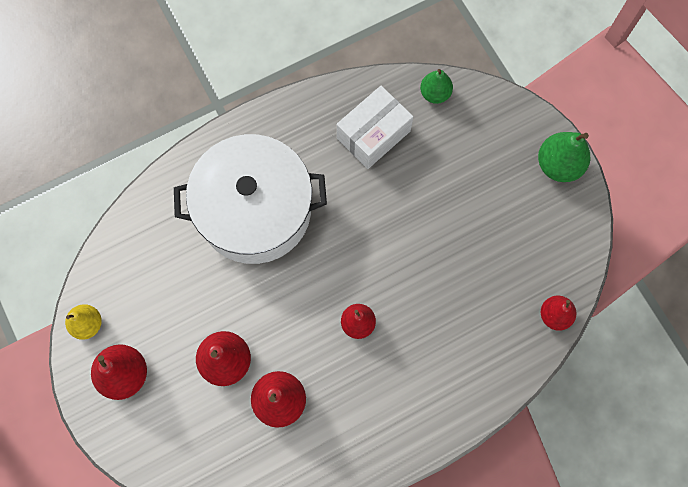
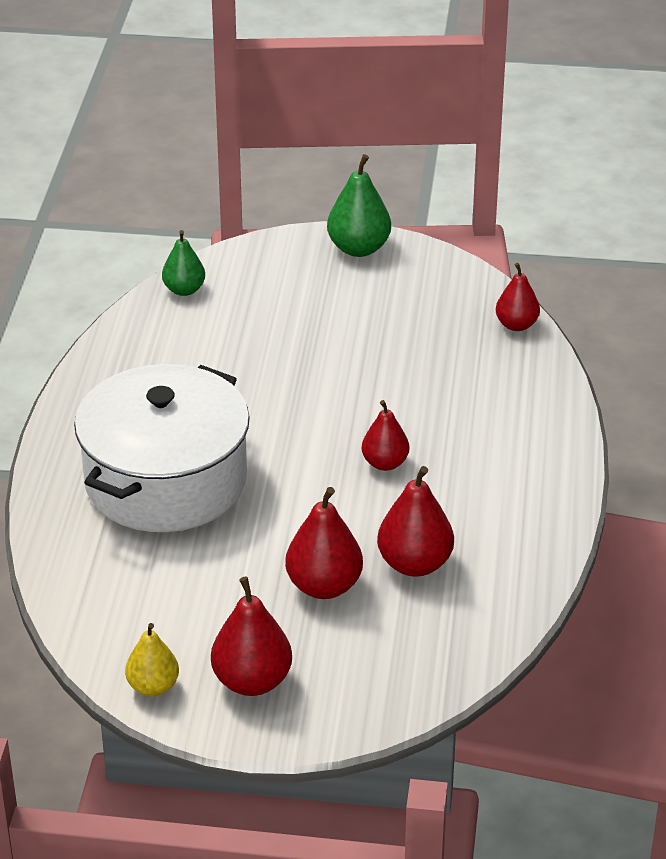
camera: 55 degrees left, 35 degrees down
white box [337,86,413,169] -> none

